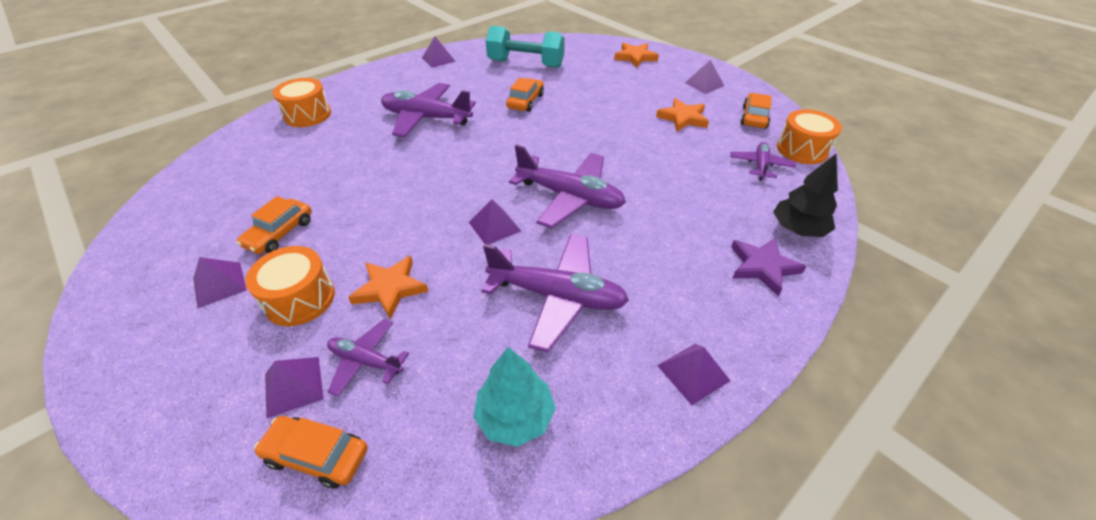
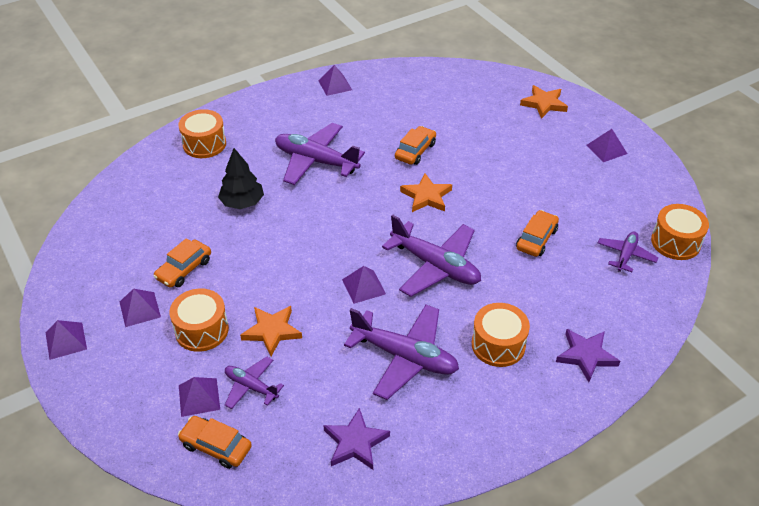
camera: 10 degrees right, 0 degrees up
turquoise tree [473,347,556,447] -> purple star [323,408,390,470]
turquoise dumbbell [486,26,565,68] -> none
orange star [656,98,709,131] -> orange star moved to [400,173,452,212]
purple pyramid [657,344,730,405] -> purple pyramid moved to [46,320,87,360]
orange car [741,93,772,129] -> orange car moved to [516,210,559,257]
black tree [773,154,838,237] -> black tree moved to [218,148,264,209]
none -> orange drum [472,303,530,367]

